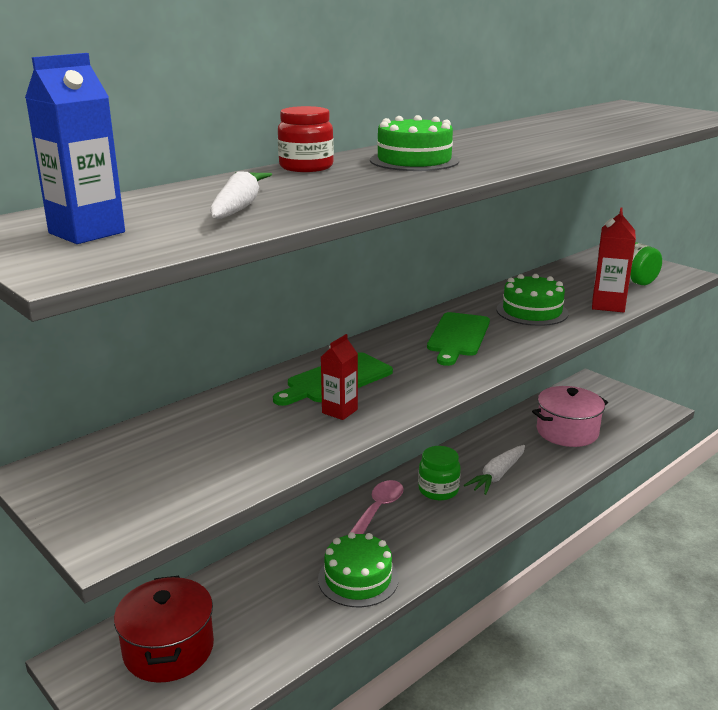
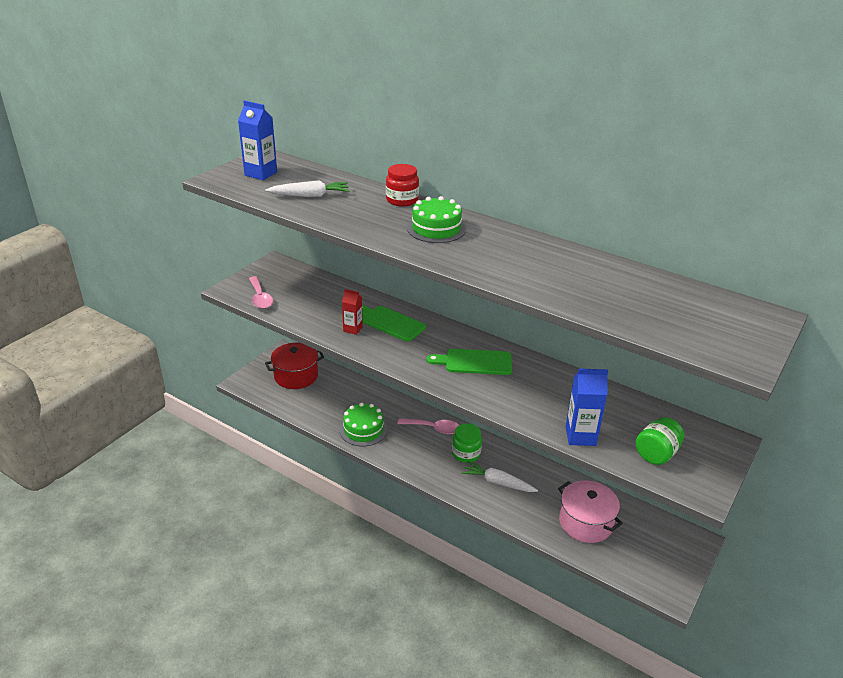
camera: 75 degrees right, 10 degrees up
green cake [497,274,569,326] -> none
red carton [592,207,636,312] -> blue carton [566,368,608,446]
none -> pink spoon [249,276,273,309]

